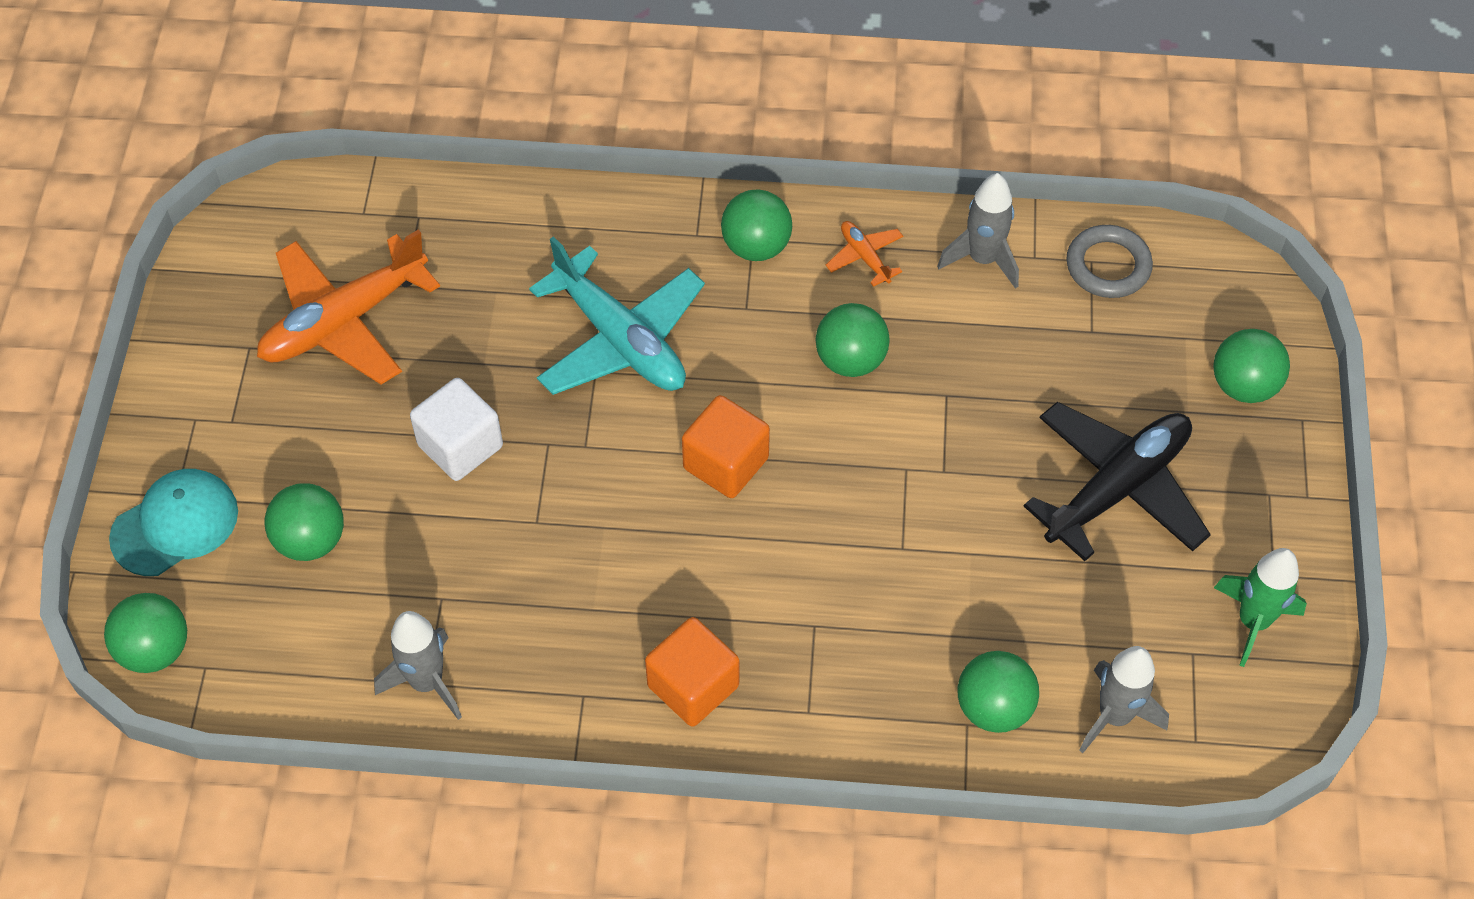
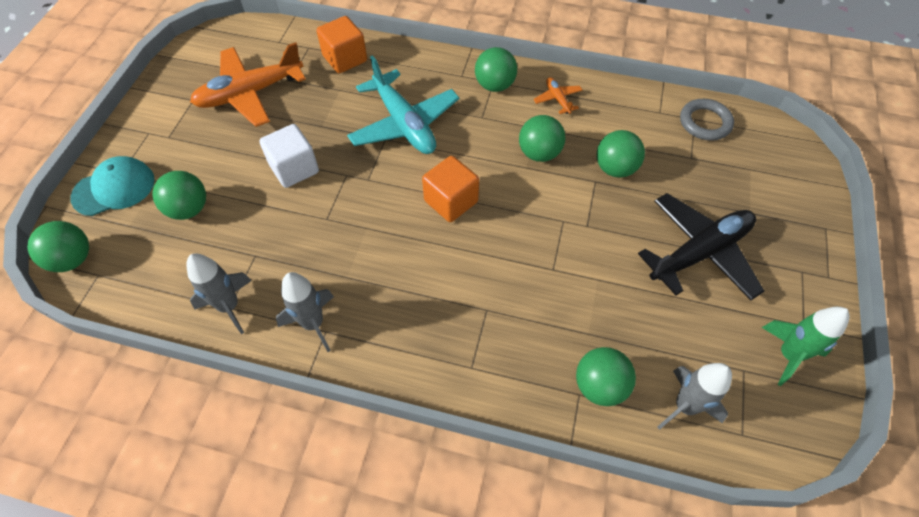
camera: 10 degrees right, 0 degrees up
orange cube [645,617,739,727] -> orange cube moved to [316,16,367,73]
grey rocket [937,173,1019,289] -> grey rocket moved to [276,272,334,352]
green ball [1213,329,1290,403] -> green ball moved to [596,130,645,178]

